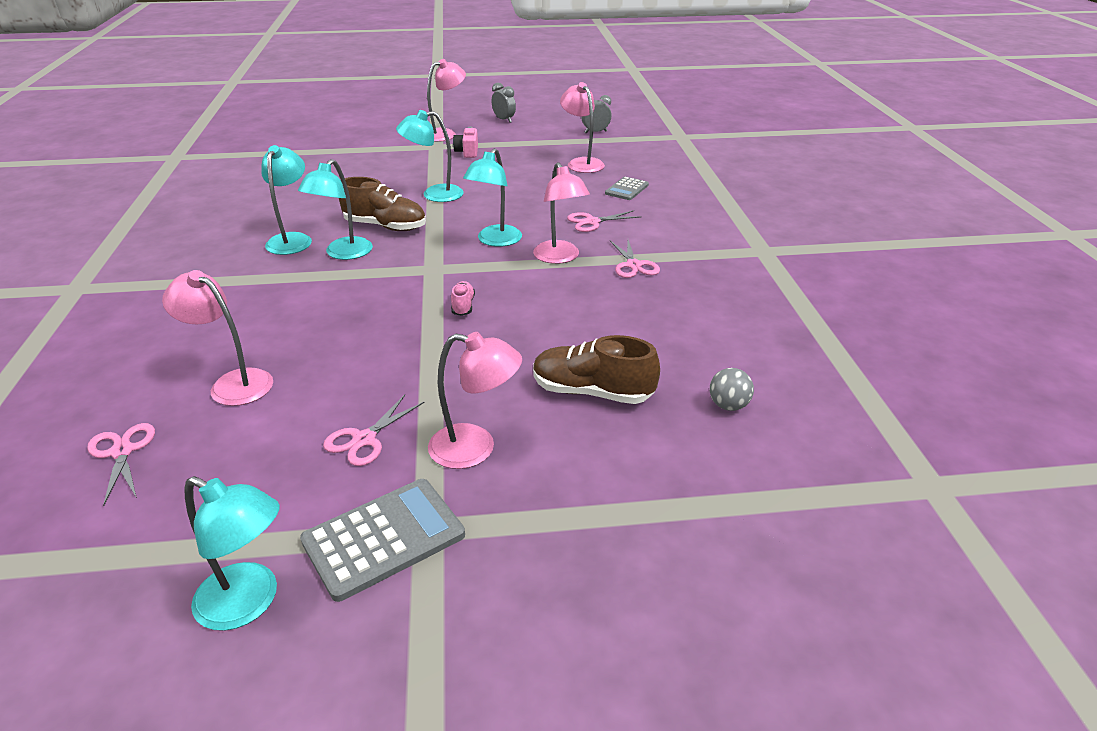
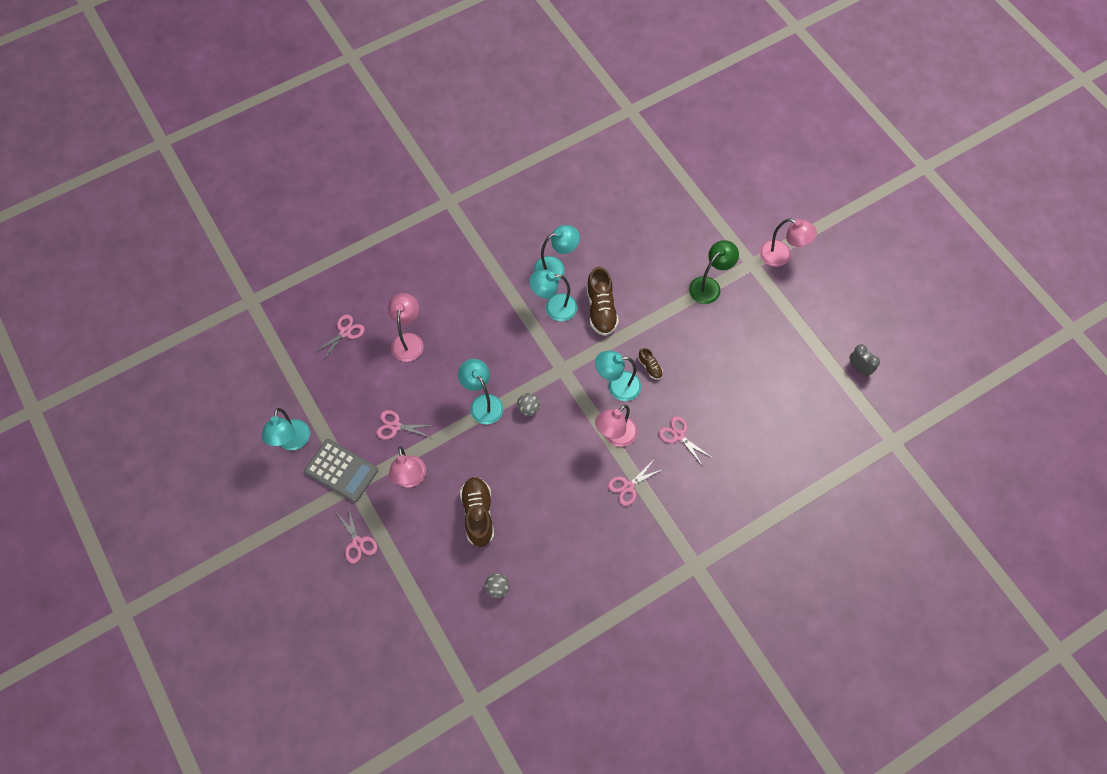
camera: 65 degrees right, 30 degrees up
turquoise lamp [396,110,464,202] -> turquoise lamp moved to [458,359,503,424]
pink shoe [451,281,475,316] -> grey ball [517,393,540,416]
pink camera [453,127,478,158] -> none
grey clock [492,83,516,123] -> none
pink lamp [560,82,605,173] -> none
grey calculator [605,177,649,200] -> none
none -> pink scissors [335,505,377,564]
none -> brown shoe [638,348,663,380]
none -> green lamp [689,240,739,304]

